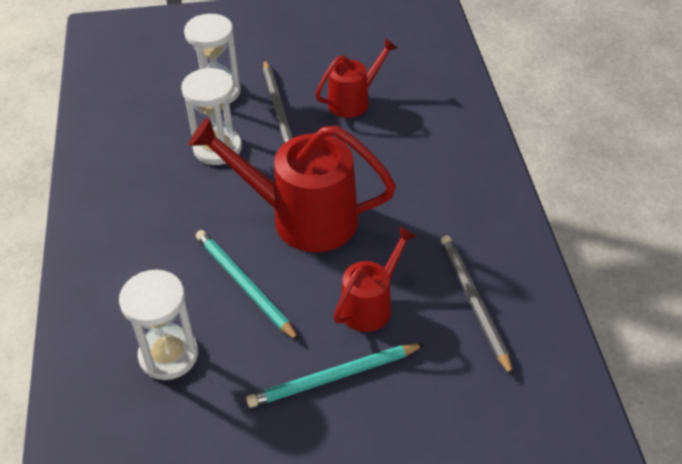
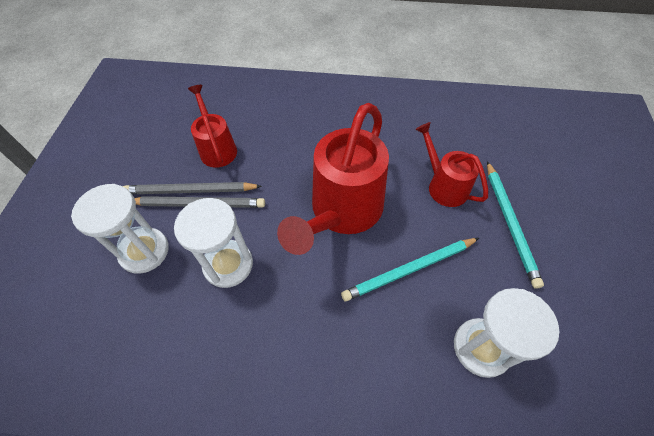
camera: 75 degrees left, 10 degrees up
grey pencil [441,235,513,377] -> grey pencil moved to [123,182,262,194]

